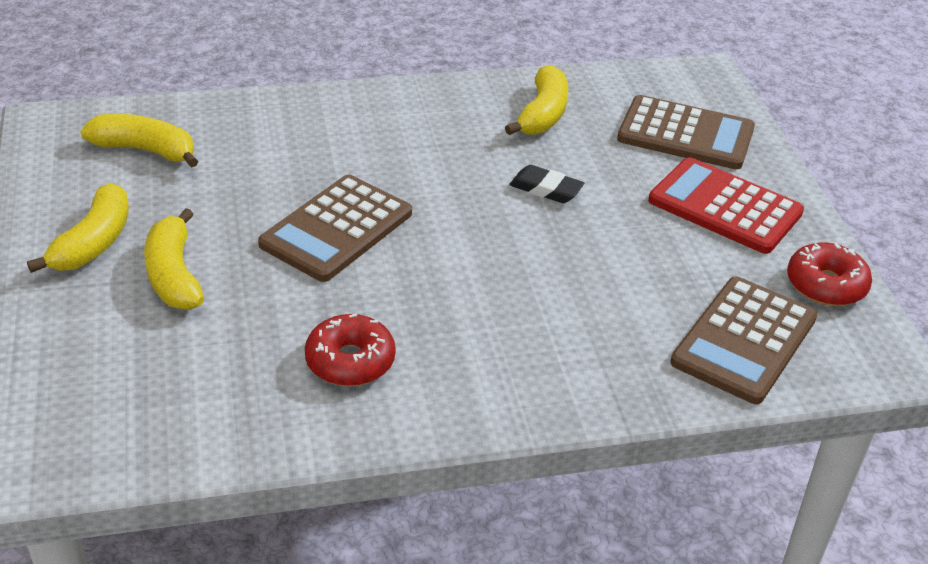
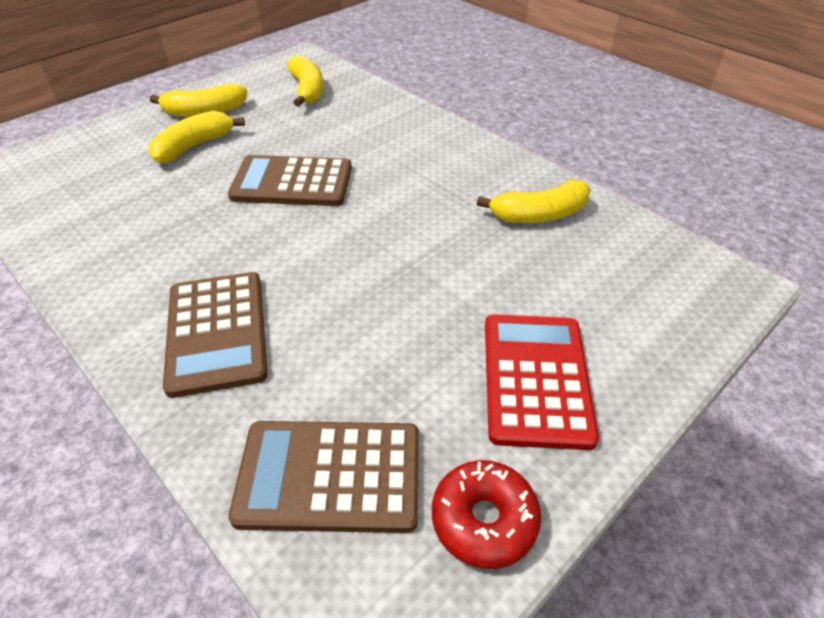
camera: 60 degrees right, 5 degrees up
red donut [305,314,396,386] -> none
black eraser [509,165,584,203] -> none
brown calculator [617,95,755,170] -> brown calculator moved to [163,272,268,398]

